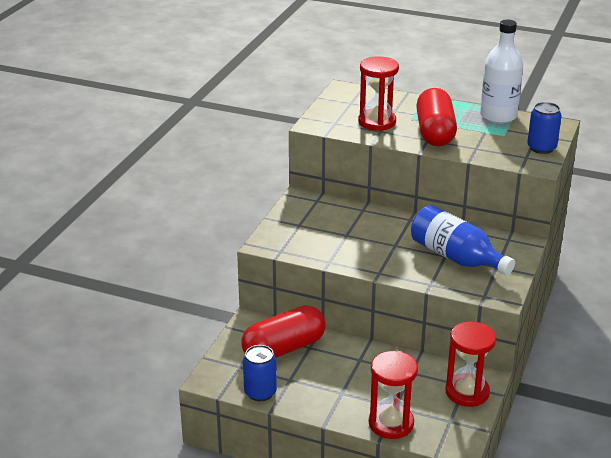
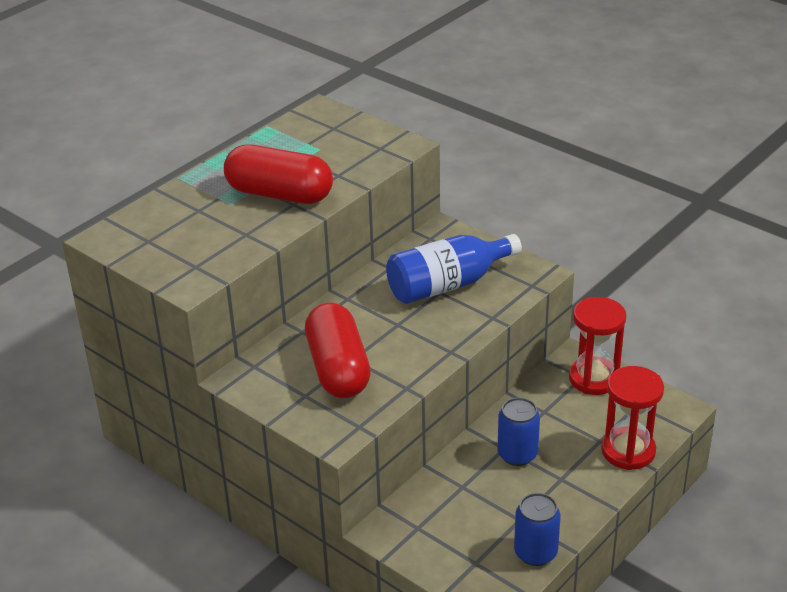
camera: 70 degrees left, 5 degrees up
red capsule [241,305,326,358] -> red capsule moved to [305,303,371,398]
red hourglass [358,56,399,131] -> none
white bottle [480,19,523,124] -> none
blue can [527,102,562,154] -> blue can moved to [498,397,540,466]

